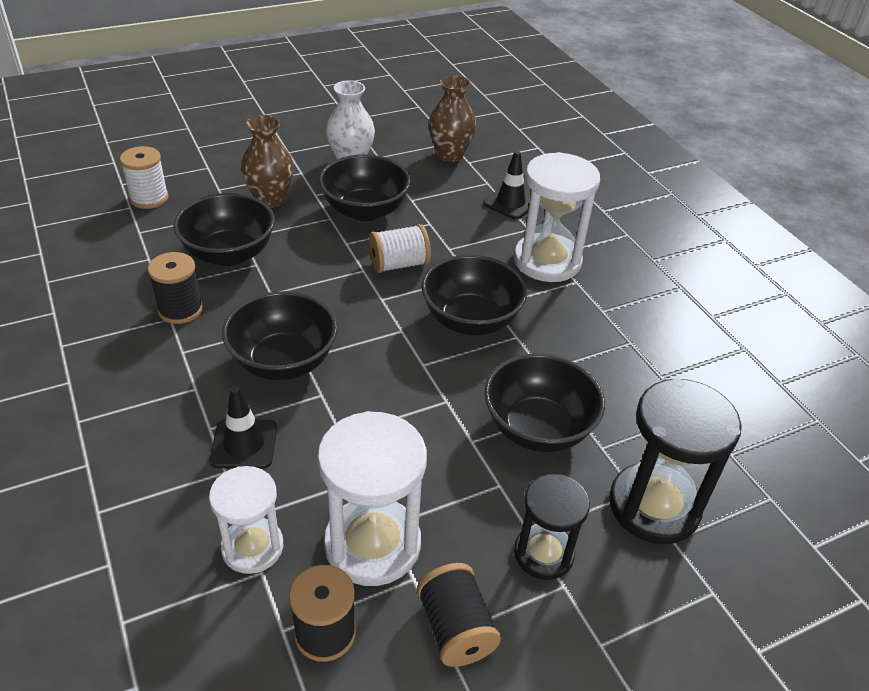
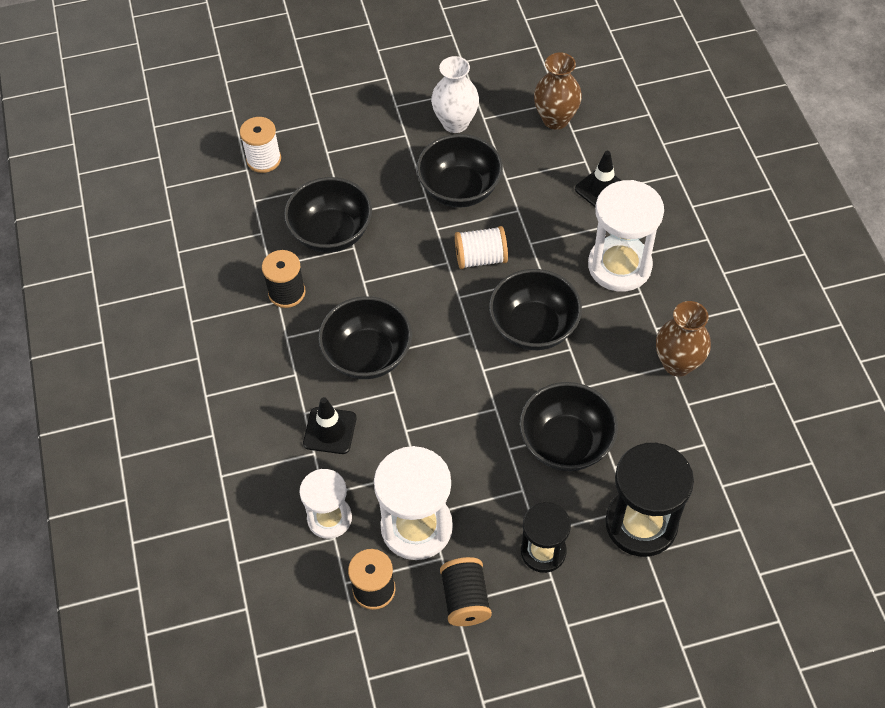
camera: 15 degrees right, 15 degrees up
brown vase [241,115,294,208] -> brown vase moved to [656,301,711,377]

